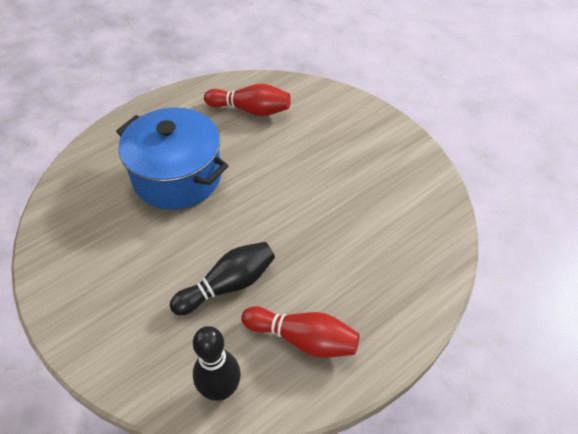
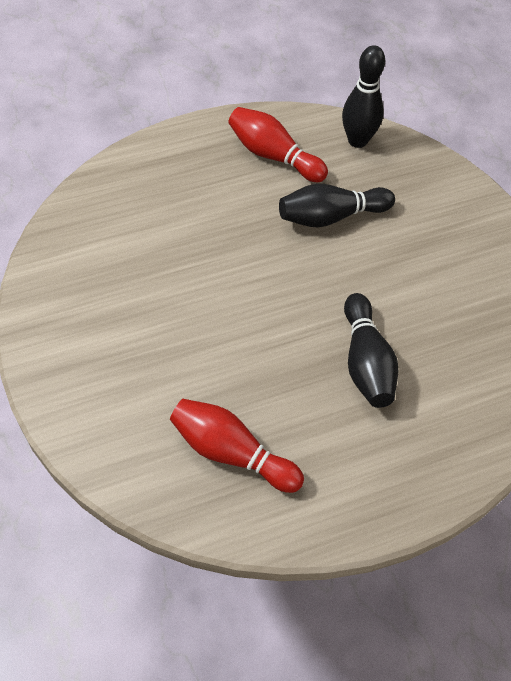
camera: 165 degrees left, 5 degrees up
blue pot [116,107,228,210] -> black bowling pin [344,293,398,408]

